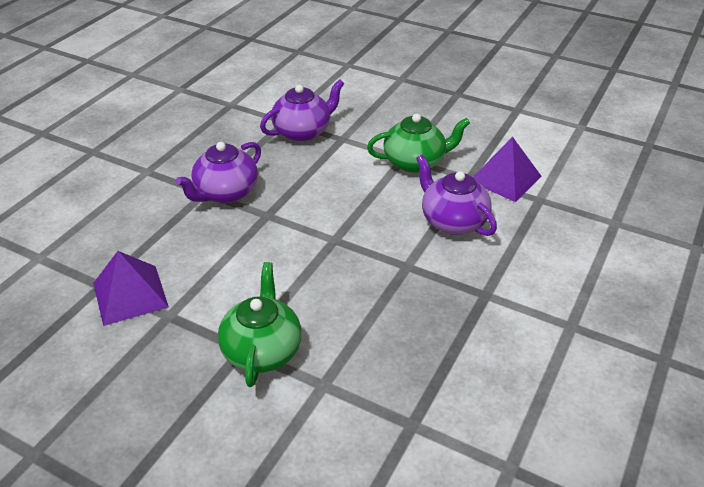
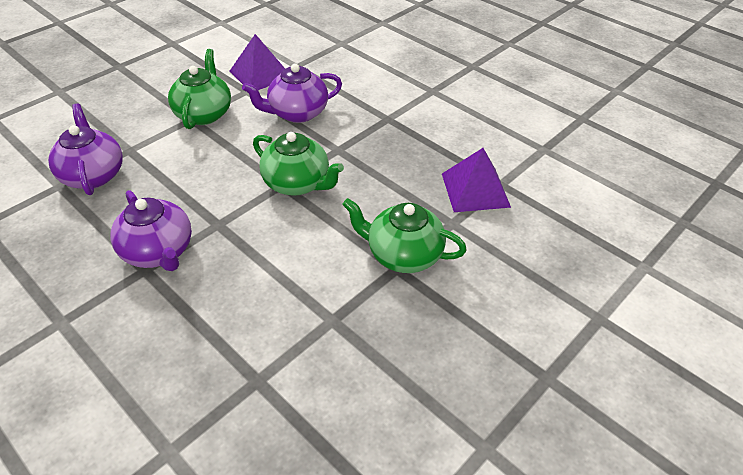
camera: 75 degrees left, 5 degrees up
purple pyramid [93,251,169,326] -> purple pyramid moved to [442,148,511,212]
none -> green teapot [253,132,344,196]

